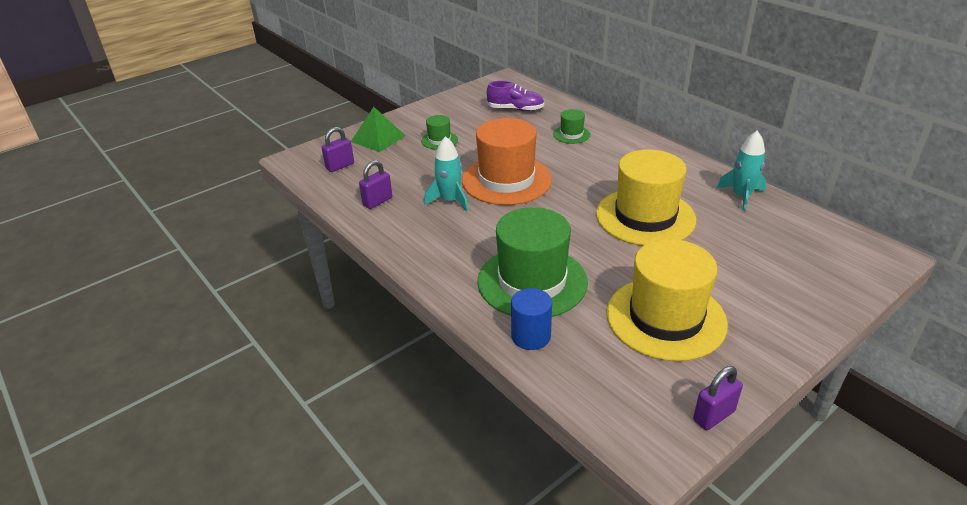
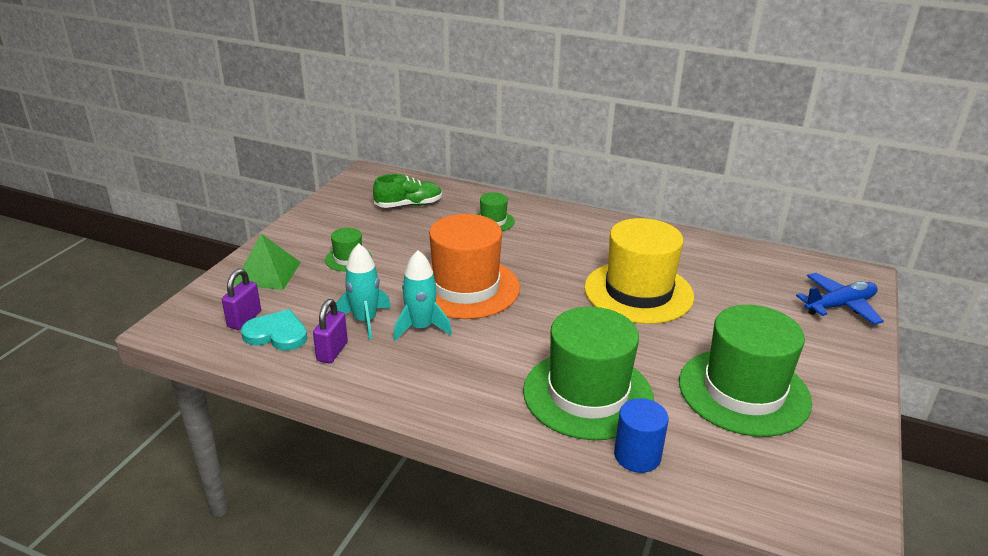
camera: 30 degrees left, 5 degrees down
purple shoe [487,81,544,111] -> green shoe [373,174,442,208]
yellow hat [607,239,728,361] -> green hat [679,305,812,437]
purple padlock [693,366,743,430] -> none
turquoise rocket [717,131,766,212] -> turquoise rocket moved to [336,243,391,340]
none -> turquoise heart [241,309,307,351]
none -> blue plane [796,273,884,325]

